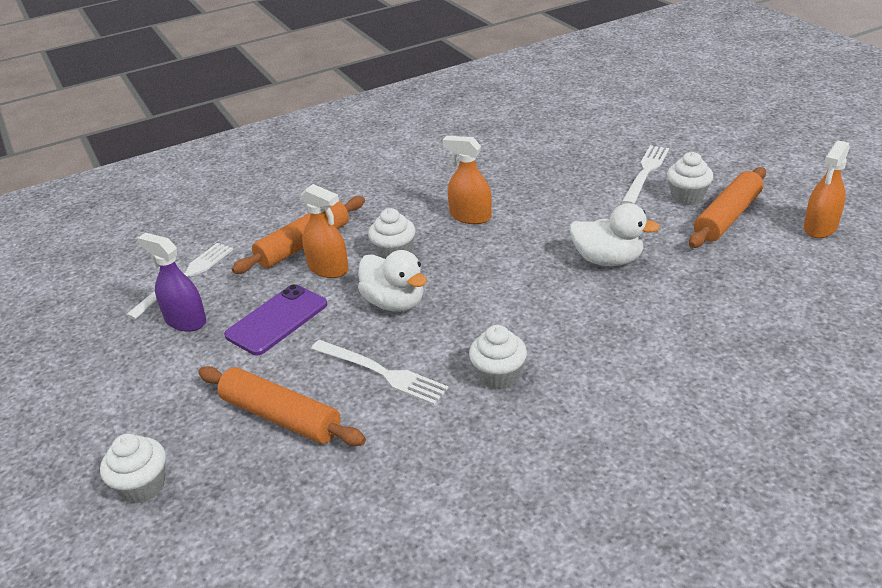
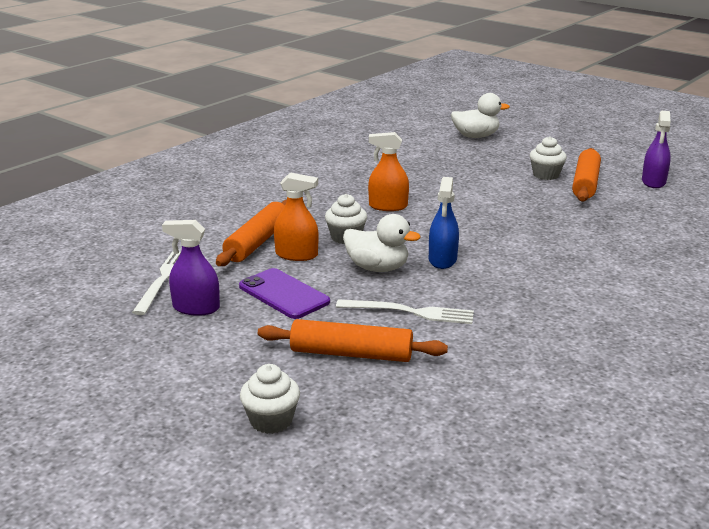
camera: 25 degrees left, 10 degrees down
purple phone [224,284,327,355] -> purple phone turned 60 degrees counterclockwise [239,268,330,319]
white cupcake [469,325,527,390] -> none
white duck [570,203,660,266] -> white duck moved to [451,93,510,138]
white fork [622,145,669,204] -> none
orange spray bottle [804,140,850,238] -> purple spray bottle [642,111,671,188]
none -> blue spray bottle [429,177,459,269]

